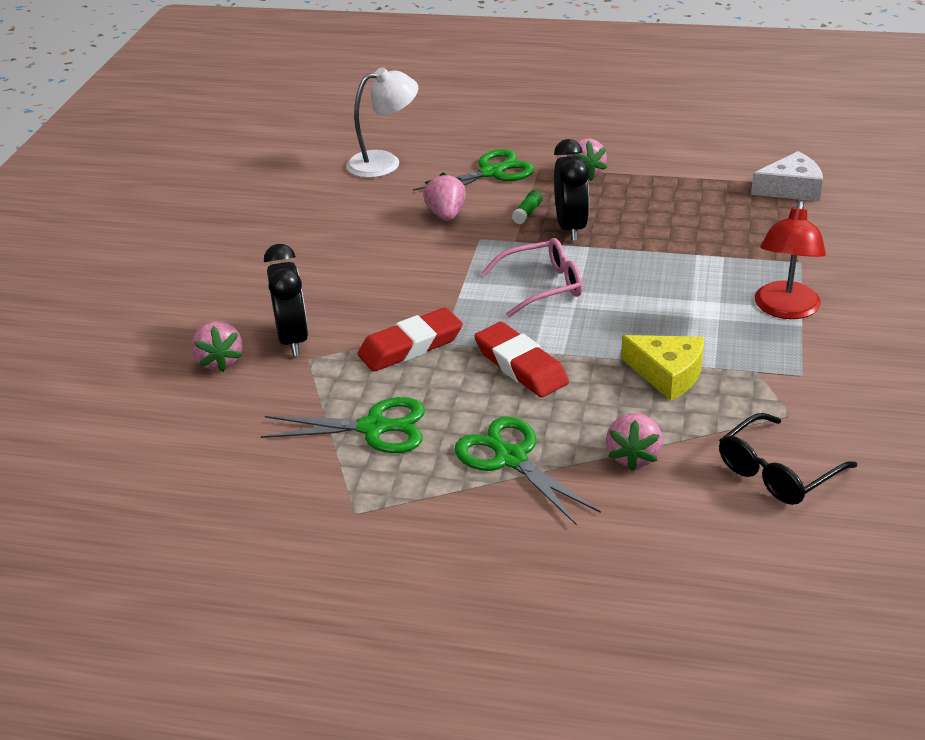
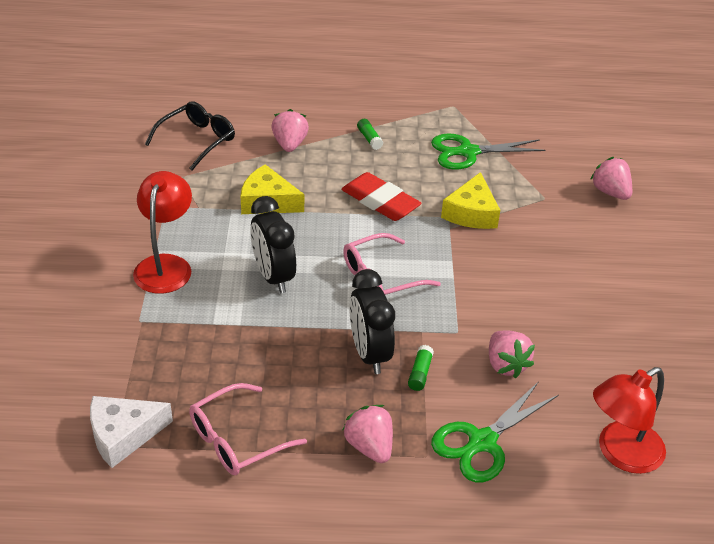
camera: 165 degrees right, 5 degrees up
black clock [264,244,308,356] -> black clock moved to [250,196,296,293]
white lamp [346,67,418,178] -> red lamp [593,367,666,474]
red eraser [358,307,463,372] -> yellow cheese [441,172,500,229]
green scissors [455,417,601,525] -> green glue stick [357,119,383,150]
none -> pink glasses [189,383,307,475]

